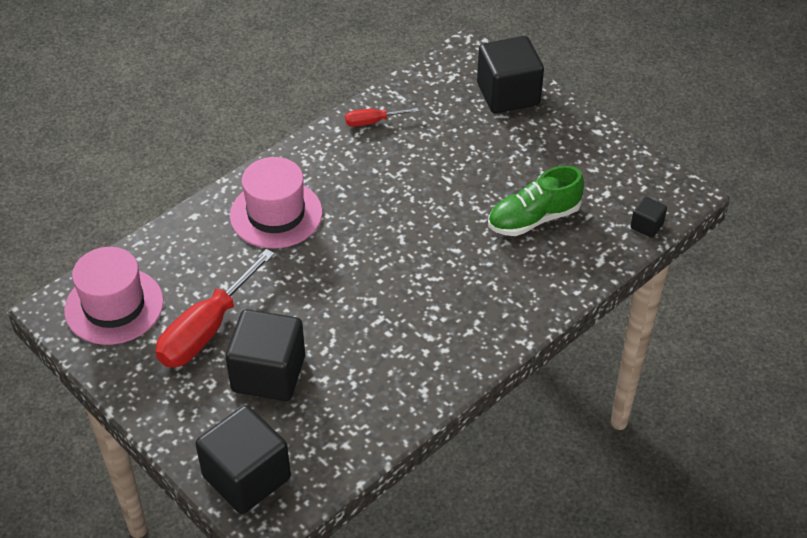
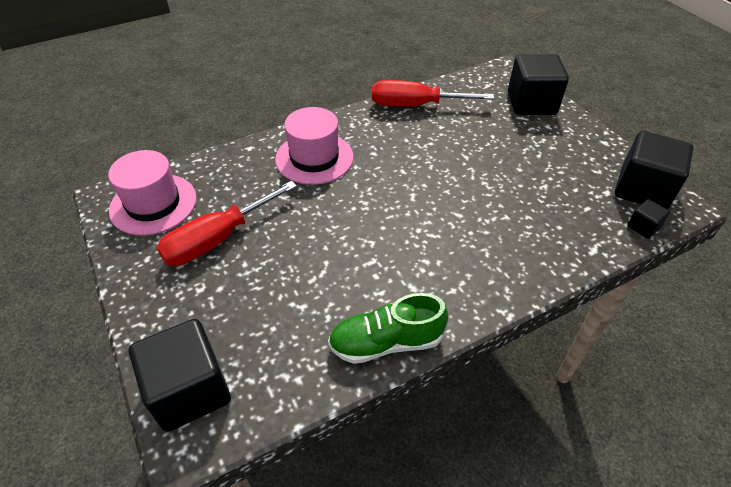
camera: 15 degrees right, 0 degrees up
black cube [226,309,305,401] -> black cube moved to [615,131,694,210]
red screwdriver [345,108,419,127] -> red screwdriver [372,80,495,107], size x1.99
green shoe [488,166,584,236] -> green shoe moved to [328,293,448,364]

